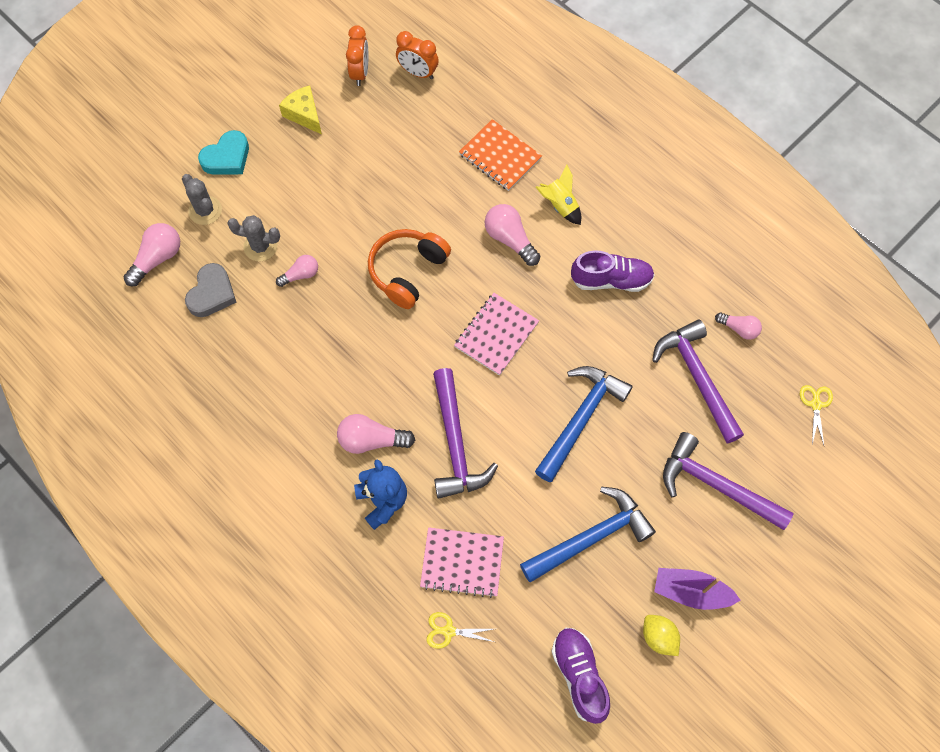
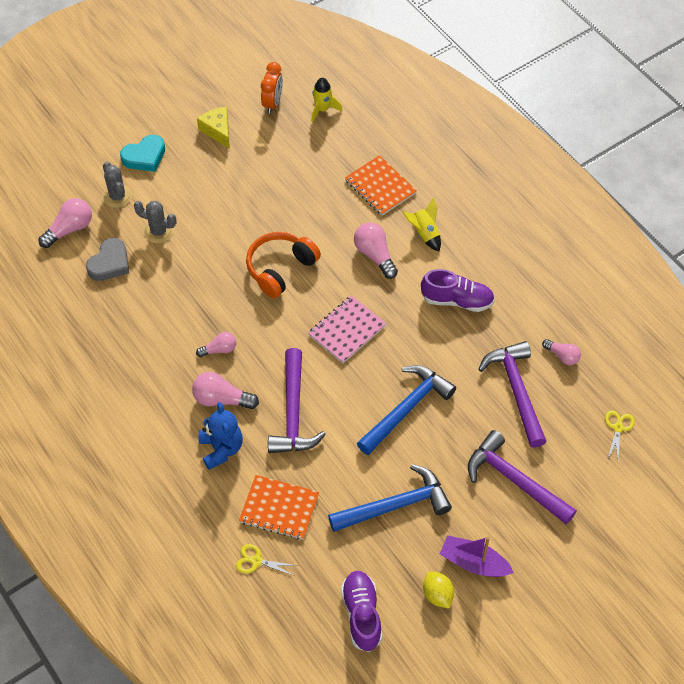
camera: 10 degrees right, 10 degrees down
pink light bulb [276,255,318,287] -> pink light bulb moved to [196,332,236,357]
orange clock [396,31,439,79] -> yellow rocket [311,78,342,122]
pink notebook [420,527,504,598] -> orange notebook [239,475,319,540]

